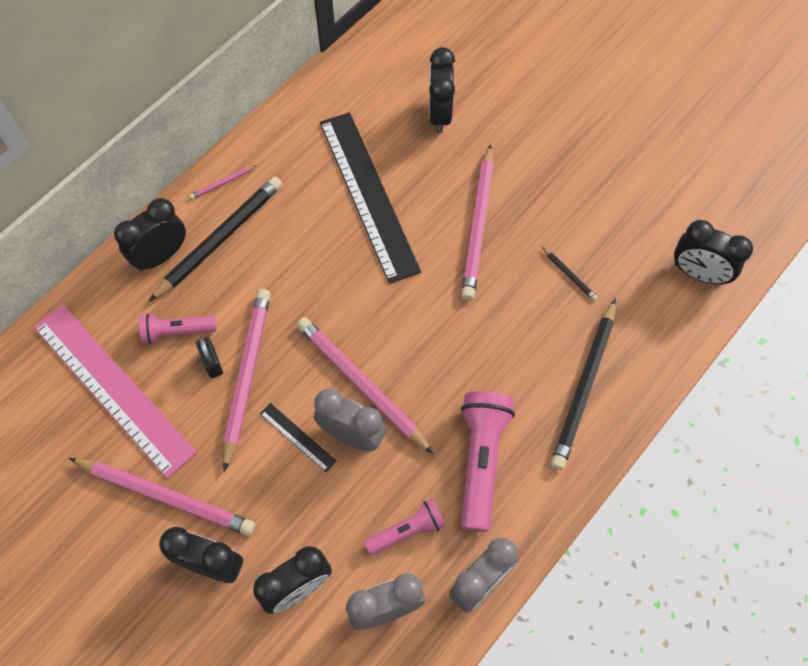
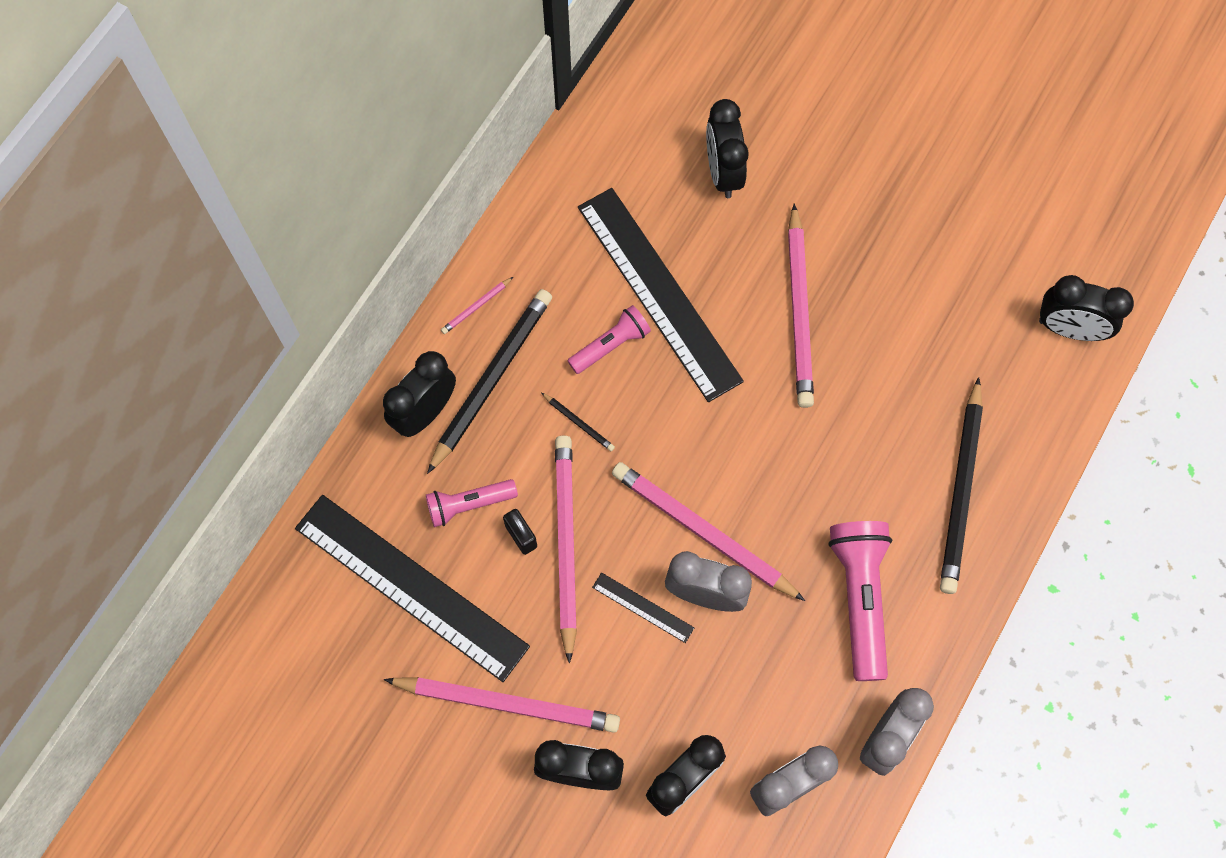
camera: 10 degrees left, 5 degrees up
pink ruler [34,305,197,478] -> black ruler [295,495,530,682]
pink flashlight [364,499,446,555] -> pink flashlight moved to [568,305,651,374]
black pencil [542,247,598,301] -> black pencil moved to [541,392,615,451]

